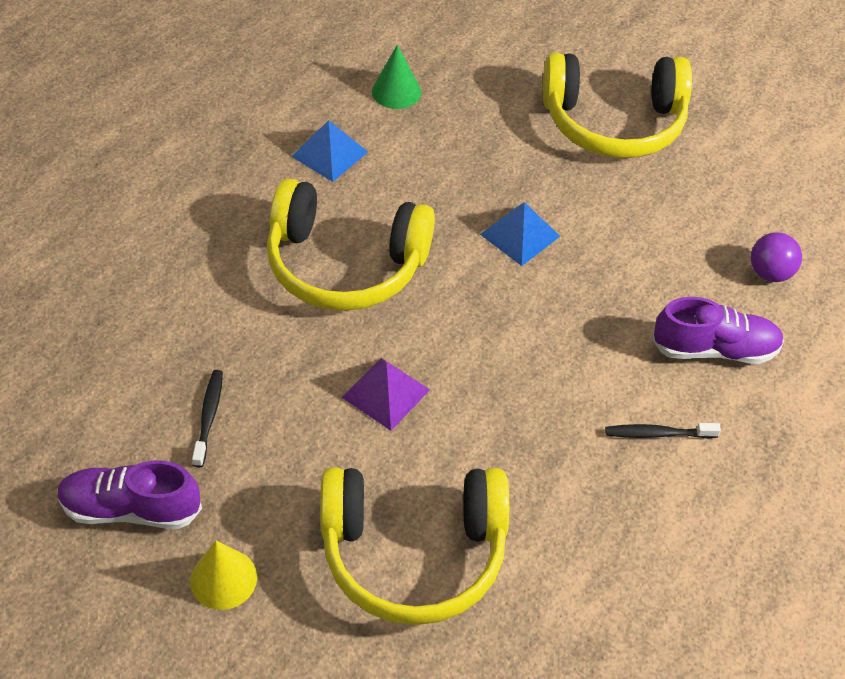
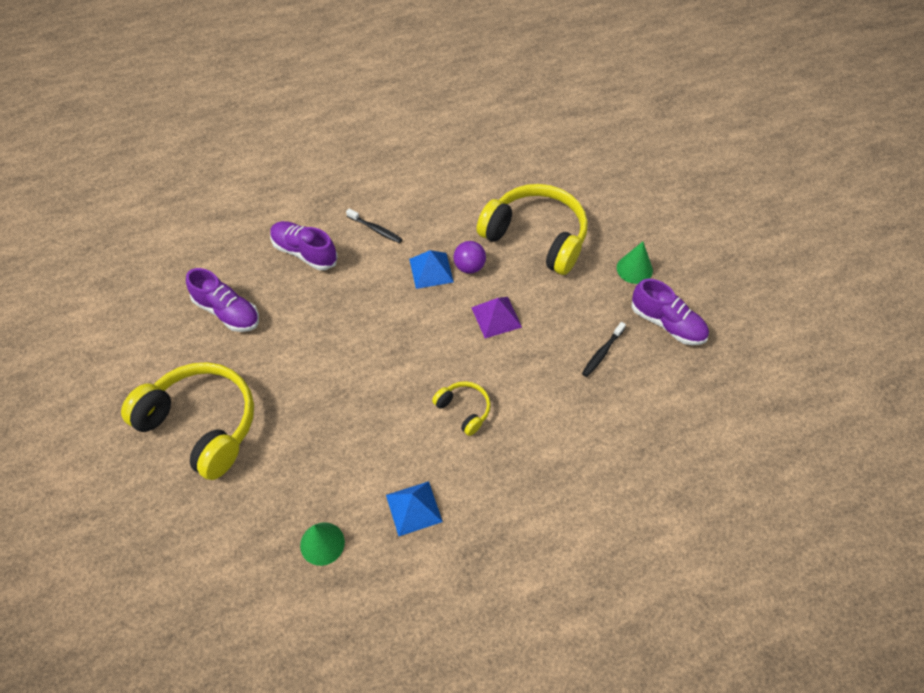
camera: 145 degrees left, 5 degrees up
yellow cone [190,541,257,610] -> green cone [617,241,653,284]
yellow headphones [267,178,435,311] -> yellow headphones [432,381,491,436], size x0.47
blue pyramid [480,202,560,266] -> blue pyramid moved to [409,250,454,289]
purple ball [751,232,802,282] -> purple ball moved to [453,241,486,274]
none -> purple shoe [186,268,259,332]

